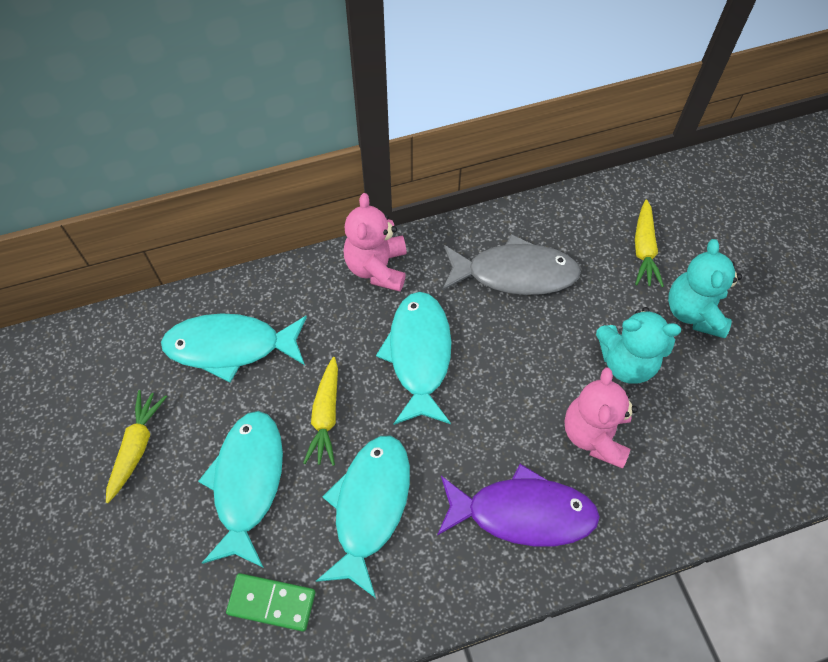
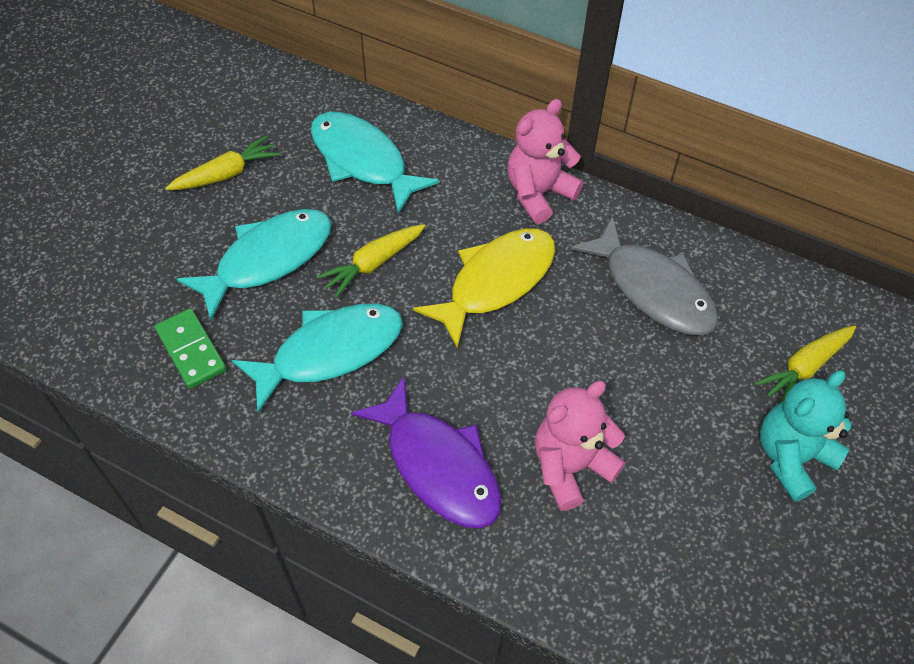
camera: 45 degrees right, 5 degrees down
turquoise fish [376,292,451,425] -> yellow fish [413,228,555,349]
turquoise teddy bear [596,307,681,384] -> none

